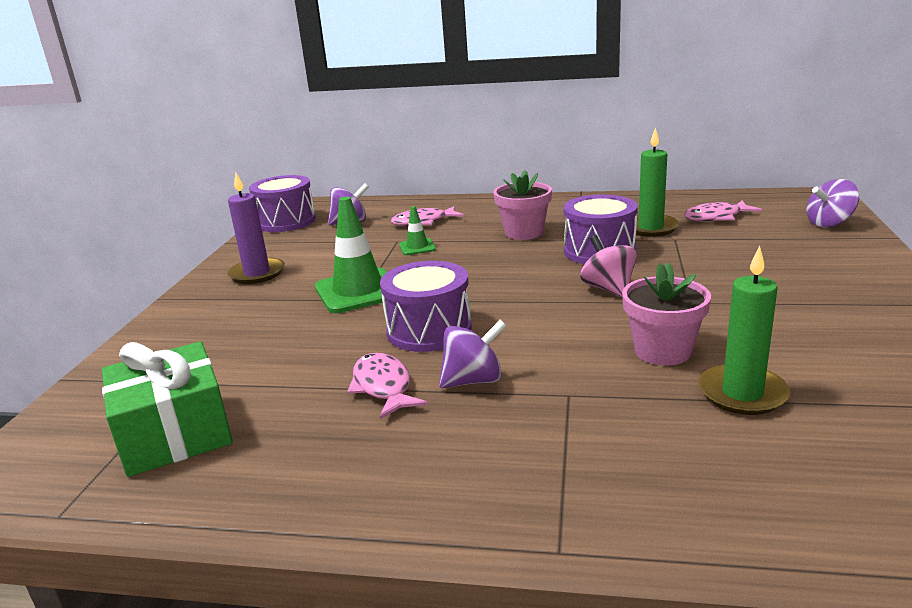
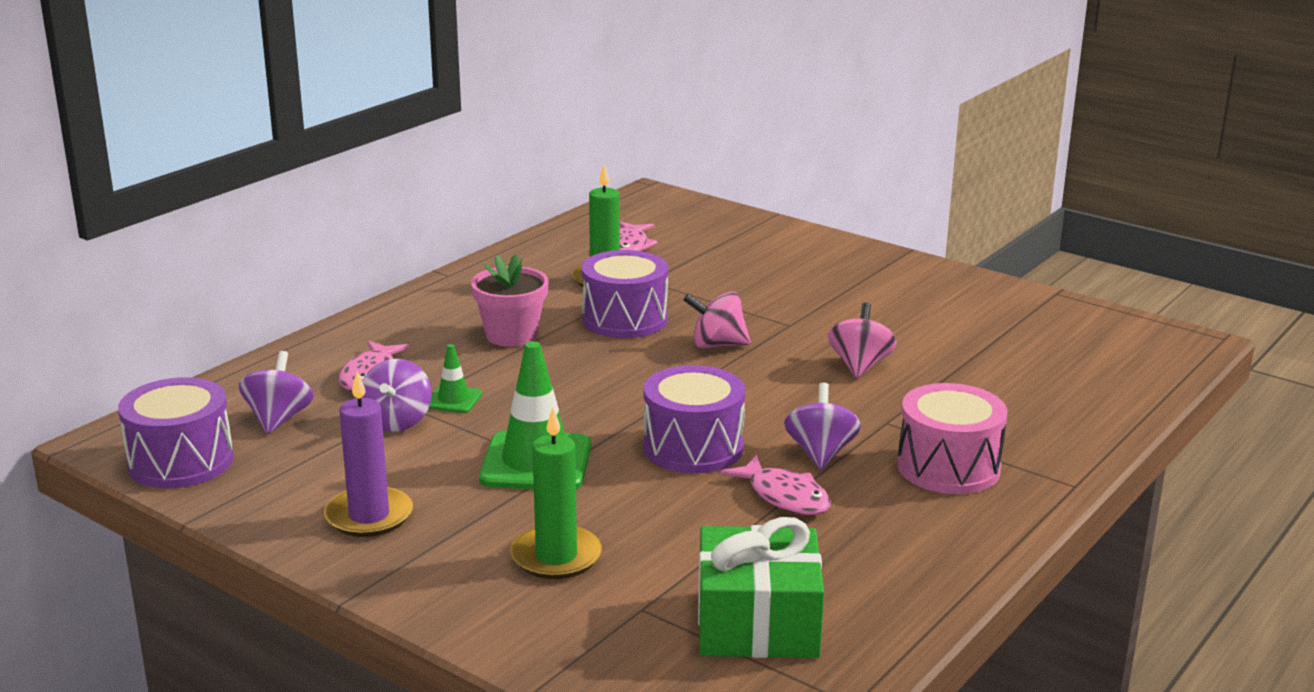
camera: 65 degrees left, 0 degrees up
pink fish [347,353,428,419] -> pink fish turned 135 degrees counterclockwise [720,455,831,515]
pink flower pot [622,262,711,366] -> pink spinning top [828,302,897,378]
green candle [698,245,790,415] -> green candle moved to [510,407,602,579]
purple spinning top [806,179,859,227] -> purple spinning top moved to [362,359,431,432]
none -> pink drum [897,383,1008,494]

